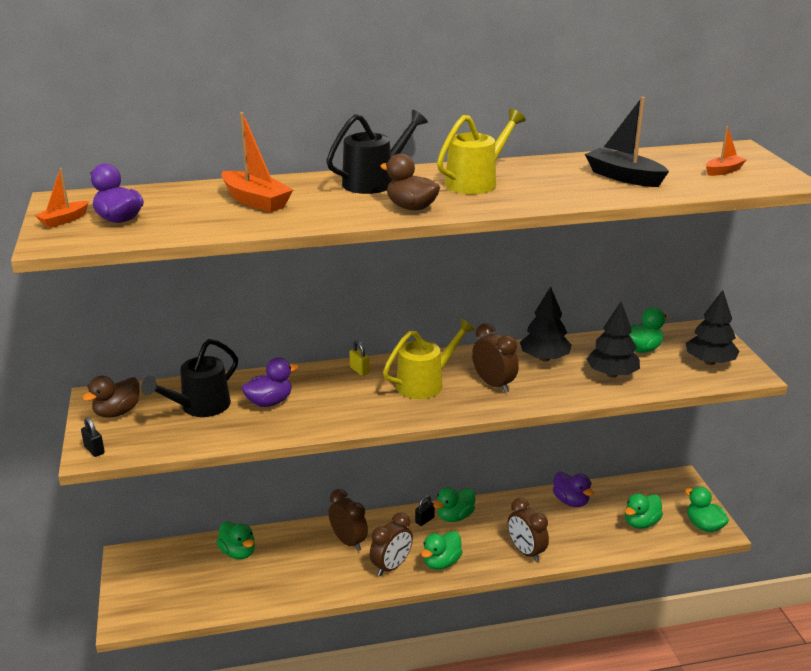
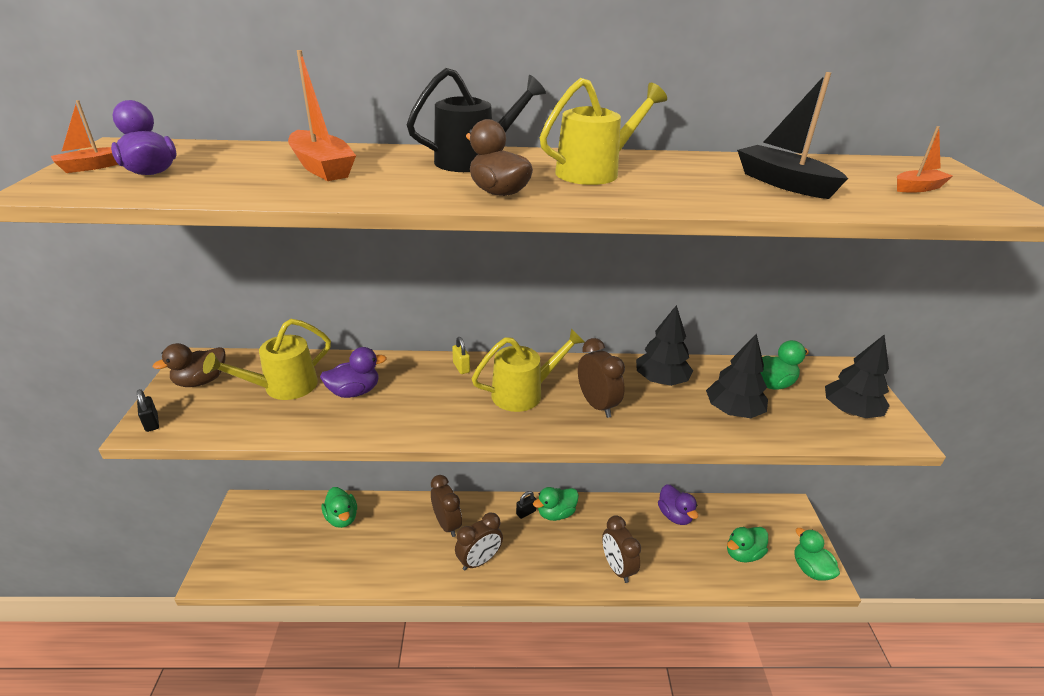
camera: 10 degrees right, 5 degrees up
black watering can [141,339,238,417] -> yellow watering can [203,319,331,400]
green duck [421,531,463,570] -> none

